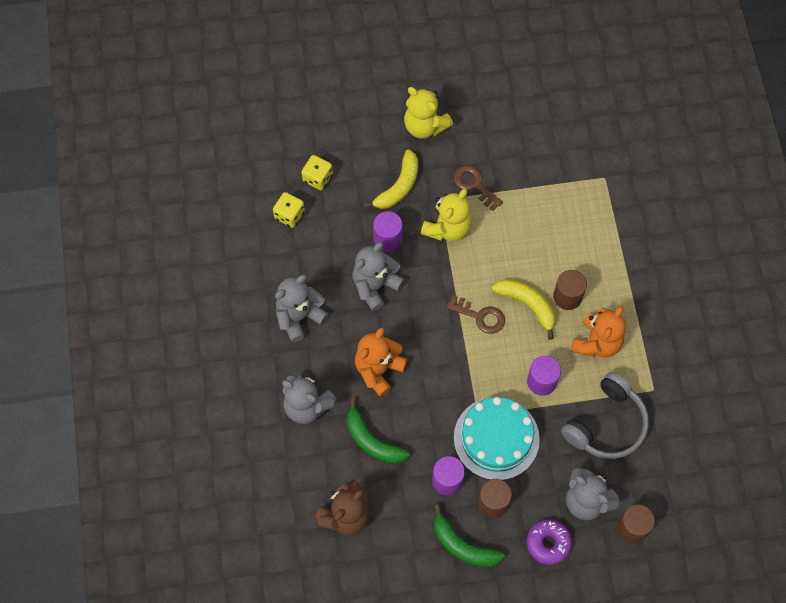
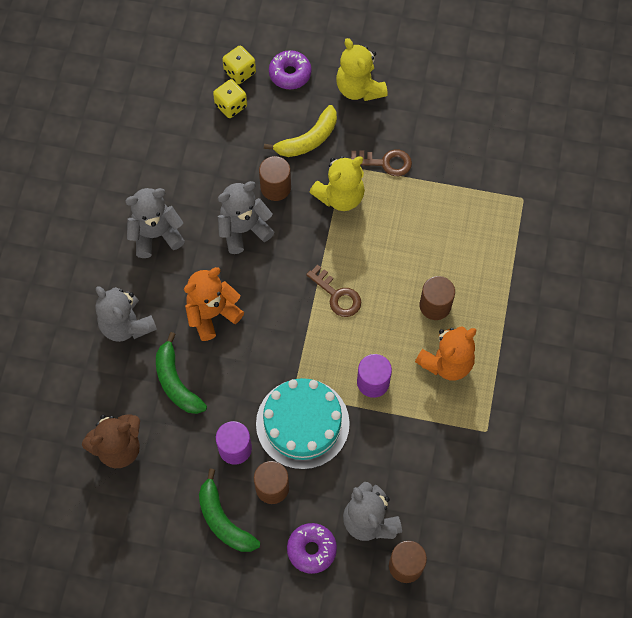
camera: 20 degrees right, 0 degrees up
yellow dice [273,192,305,228] -> yellow dice moved to [222,45,256,84]
purple cylinder [373,211,403,252] -> brown cylinder [259,156,291,201]
brown key [454,165,503,211] -> brown key turned 120 degrees clockwise [351,149,412,176]
yellow banana [492,279,555,340] -> none
grey headphones [561,372,649,459] -> none
none -> purple donut [269,50,312,89]

